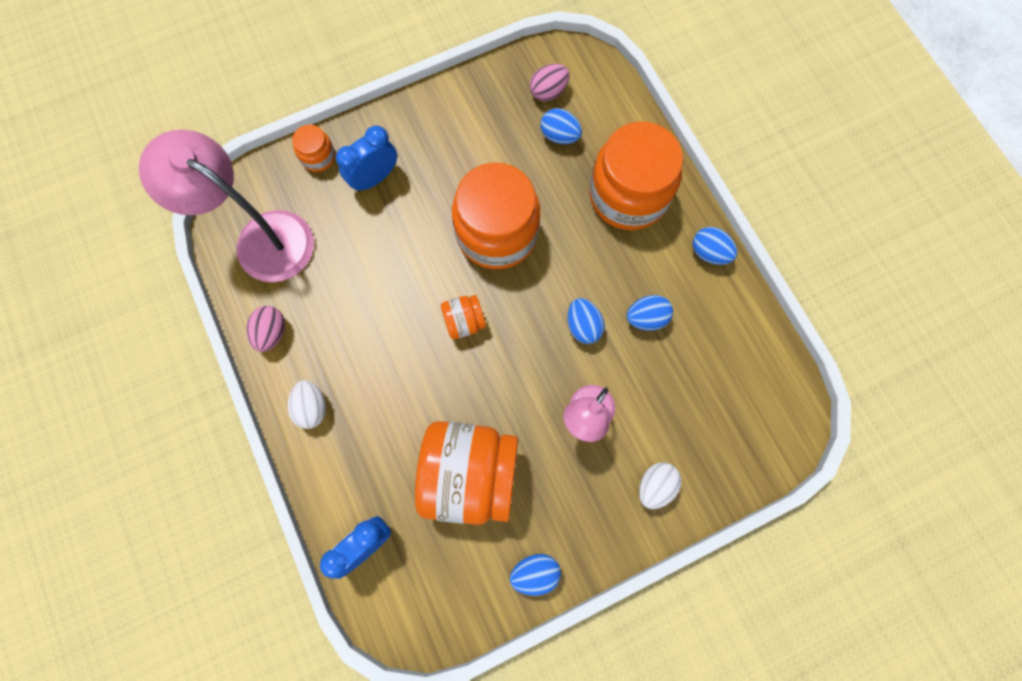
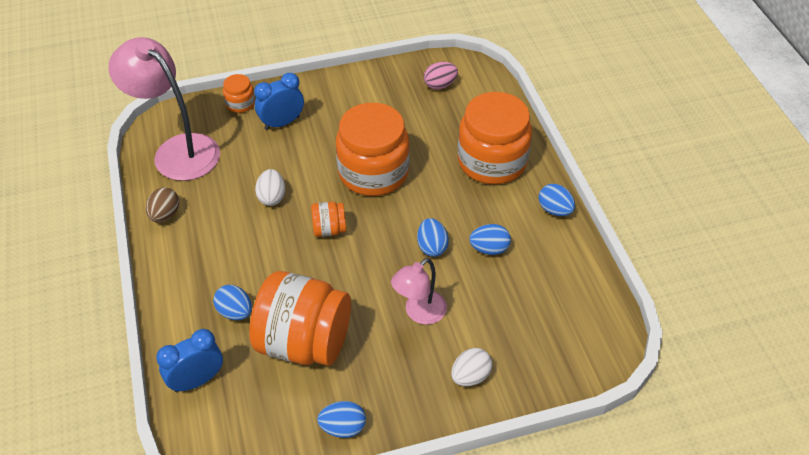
camera: 10 degrees right, 25 degrees down
pink egg [247,306,285,352] -> brown egg [146,187,179,222]
white egg [288,380,326,429] -> white egg moved to [255,169,285,206]
blue egg [540,108,582,144] -> blue egg moved to [213,285,252,320]

